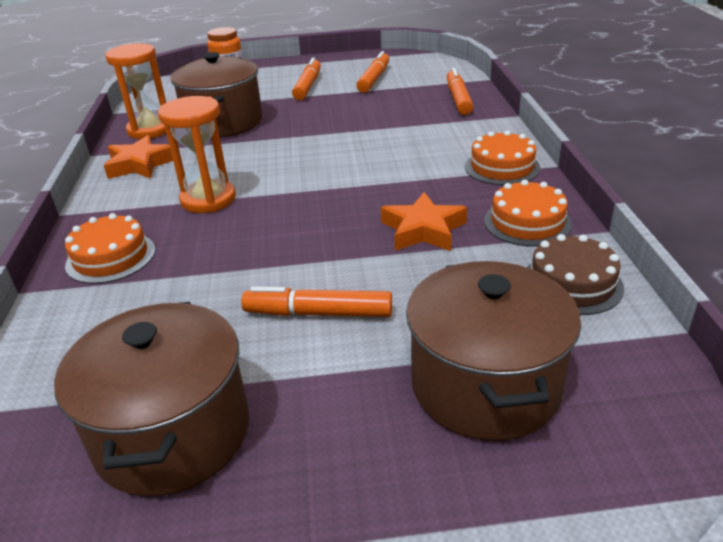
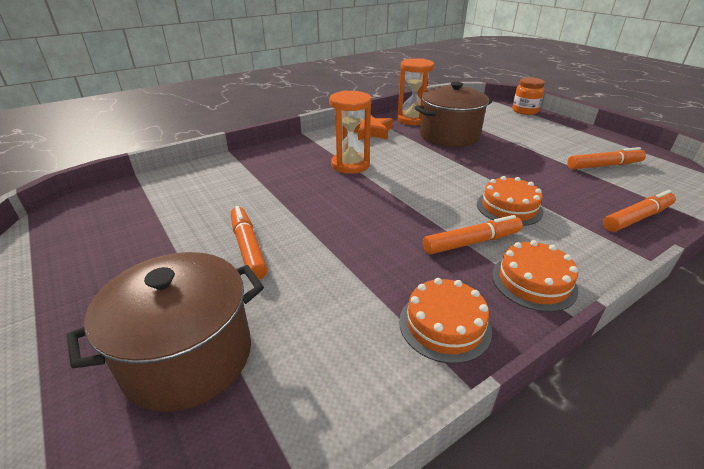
camera: 60 degrees right, 0 degrees up
brown pot [54,302,249,497] -> none
orange cake [65,213,155,284] -> orange cake moved to [477,176,543,226]
orange marker [292,57,321,100] -> orange marker moved to [423,215,523,254]
orange star [381,192,467,251] -> none
brown cake [527,234,624,315] -> none

